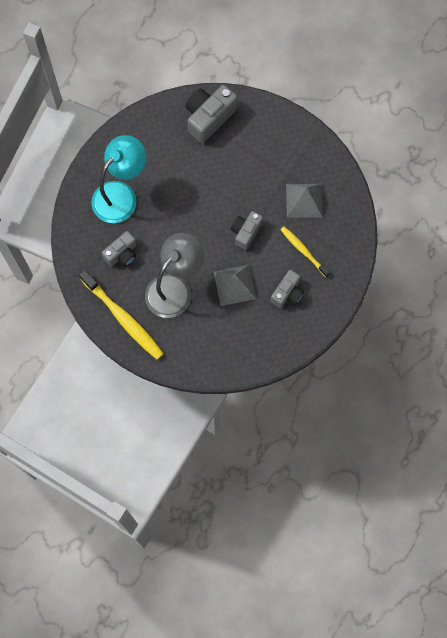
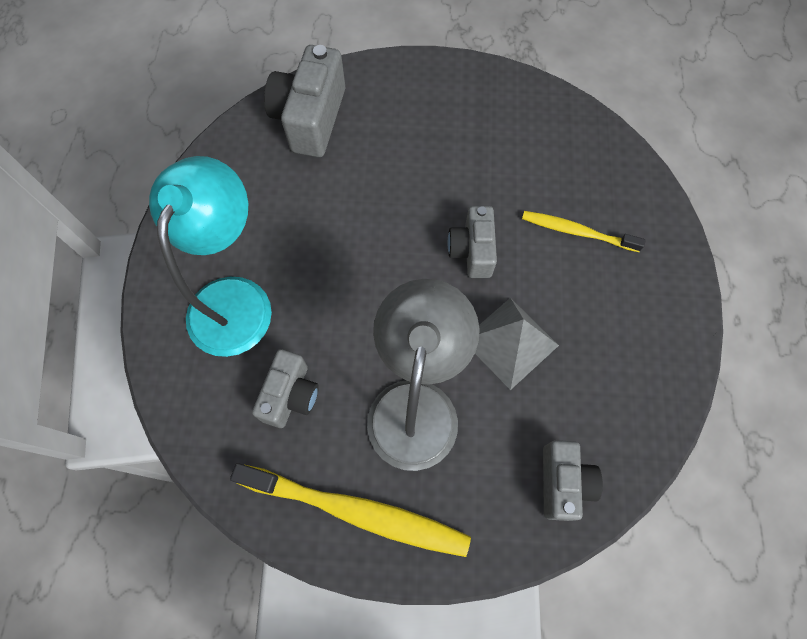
camera: 30 degrees left, 5 degrees down
grey camera [270,270,304,308] -> grey camera moved to [543,440,603,521]
grey pyramid [286,184,323,217] -> none

